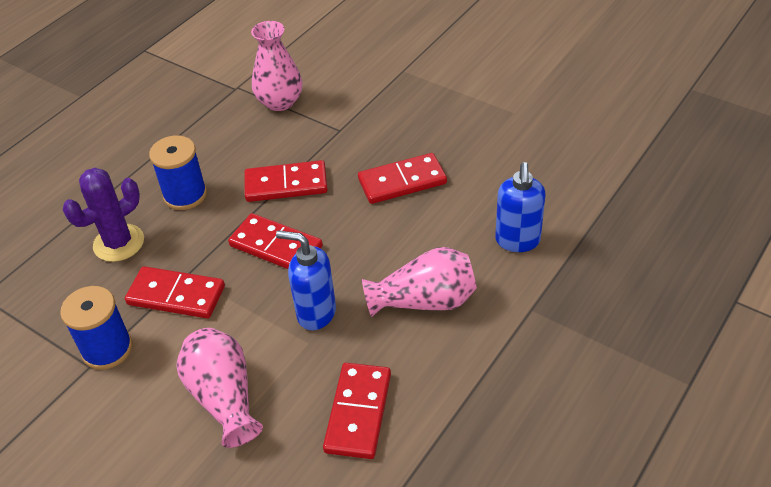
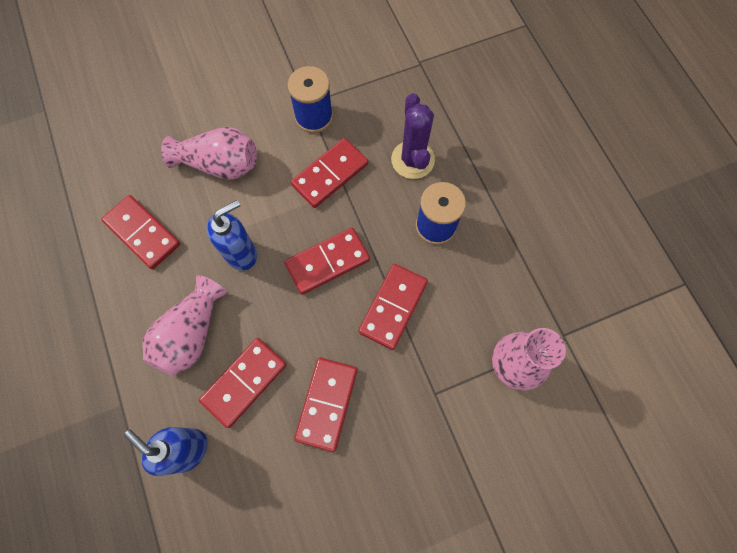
camera: 120 degrees right, 25 degrees up
none -> red domino [199,338,287,428]

